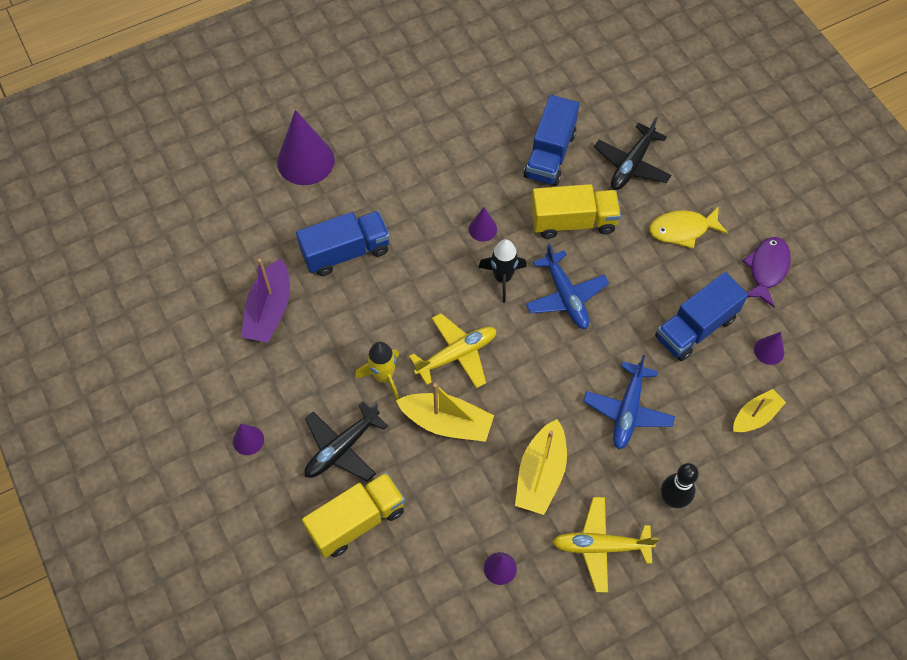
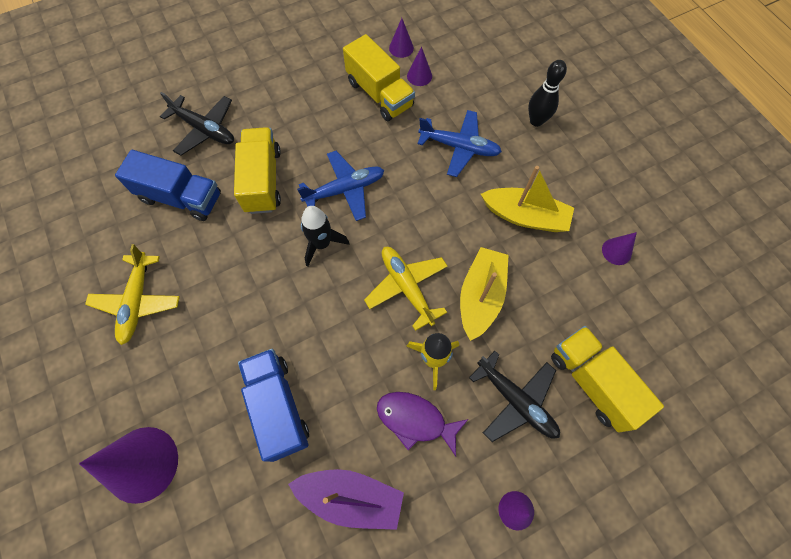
camera: 90 degrees left, 5 degrees up
purple cone [469,207,497,242] -> purple cone moved to [407,46,432,86]
yellow plane [552,497,659,593] -> yellow plane moved to [85,244,180,345]
yellow fish [649,206,728,249] -> none
blue truck [655,272,748,361] -> yellow truck [343,34,415,121]
yellow boat [733,389,786,432] -> none
purple fish [743,237,791,307] -> purple fish moved to [377,392,468,456]

